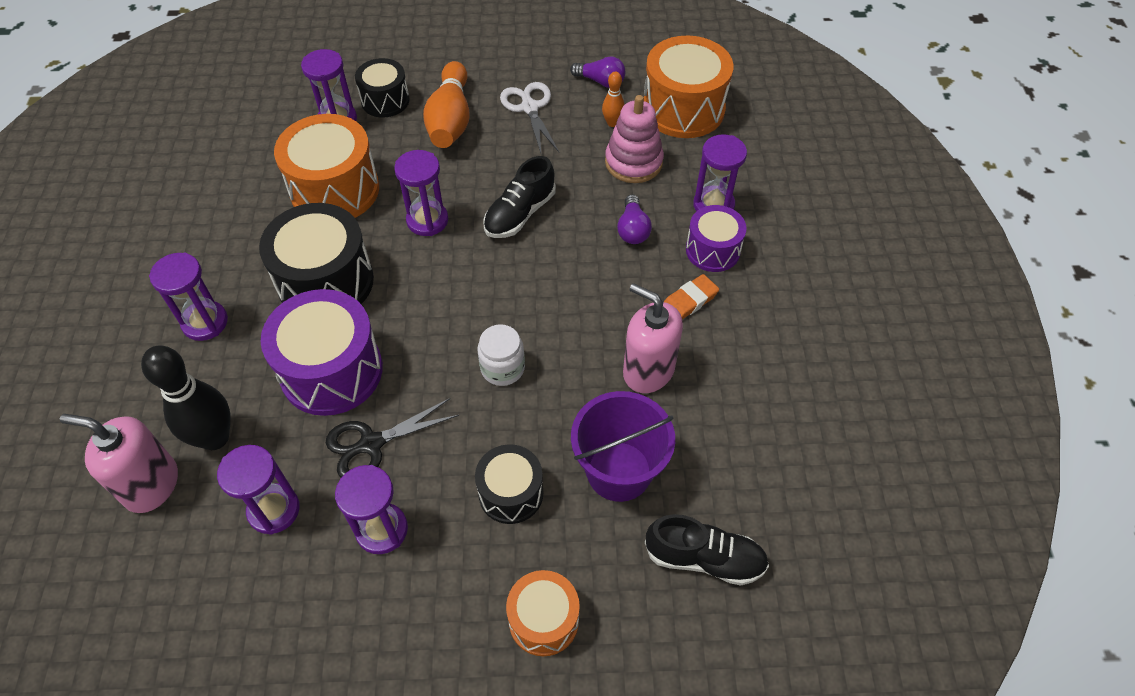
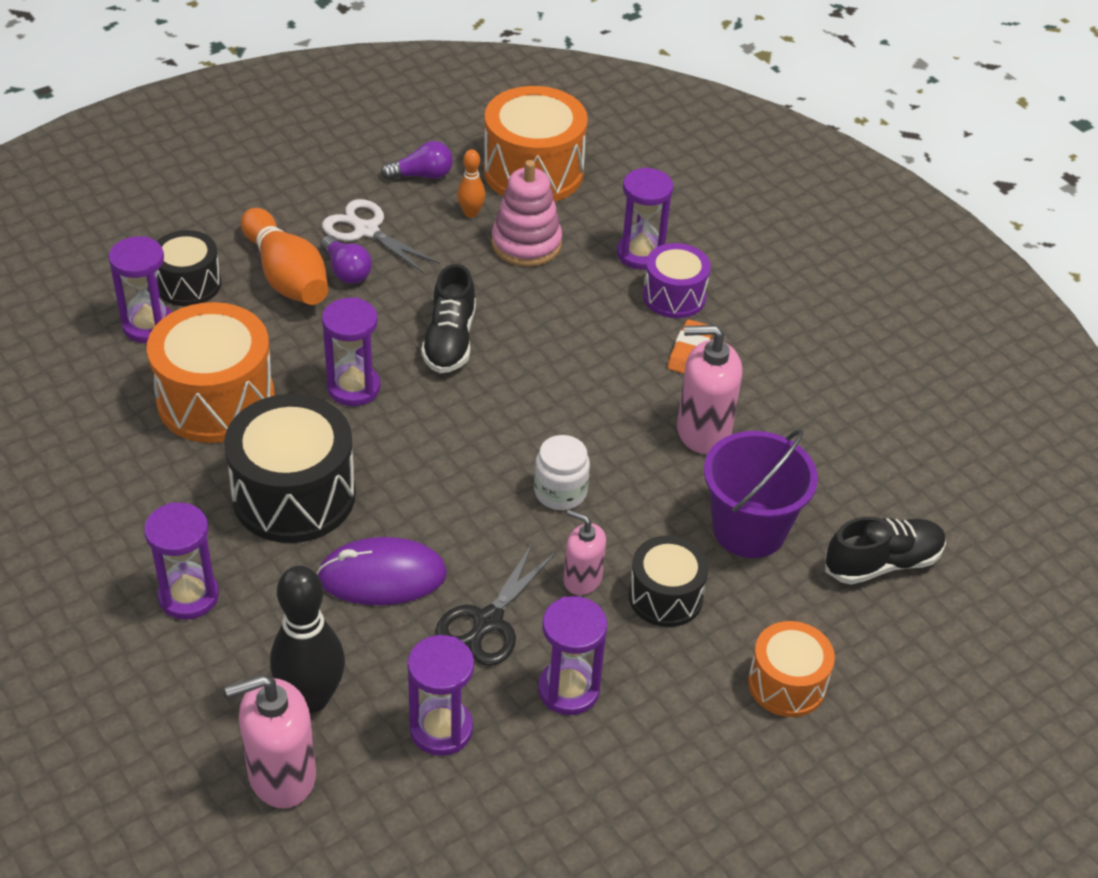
camera: 35 degrees left, 10 degrees down
purple drum [260,289,383,416] -> purple mouse [317,537,447,605]
purple light bulb [617,195,652,244] -> purple light bulb moved to [321,235,372,284]
none -> pink soap dispenser [564,510,606,595]

